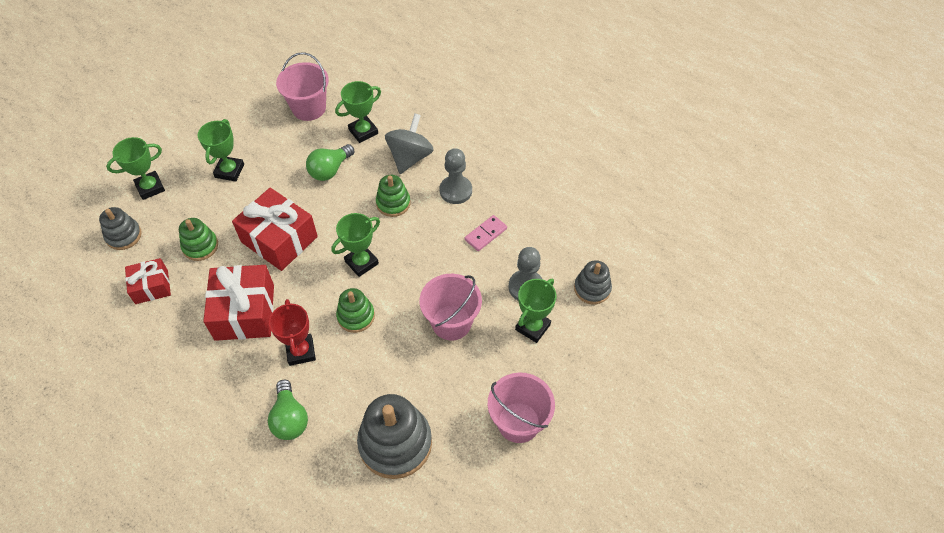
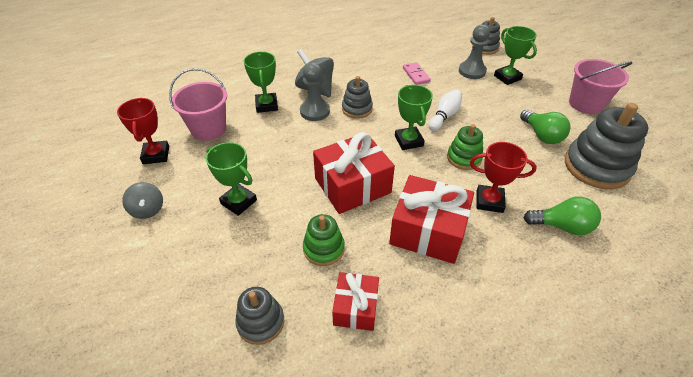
camera: 65 degrees left, 10 degrees down
green trophy [106,137,165,200] -> none
green light bulb [306,144,354,181] -> green light bulb moved to [520,110,571,144]
green stacking toy [376,175,410,217] -> grey stacking toy [342,76,373,119]
pink bucket [420,274,482,340] -> none
grey pawn [440,148,472,204] -> grey pawn moved to [300,62,330,121]
none -> red trophy [117,98,169,164]
none -> grey spinning top [122,182,163,219]
none -> white bowling pin [428,89,462,131]

